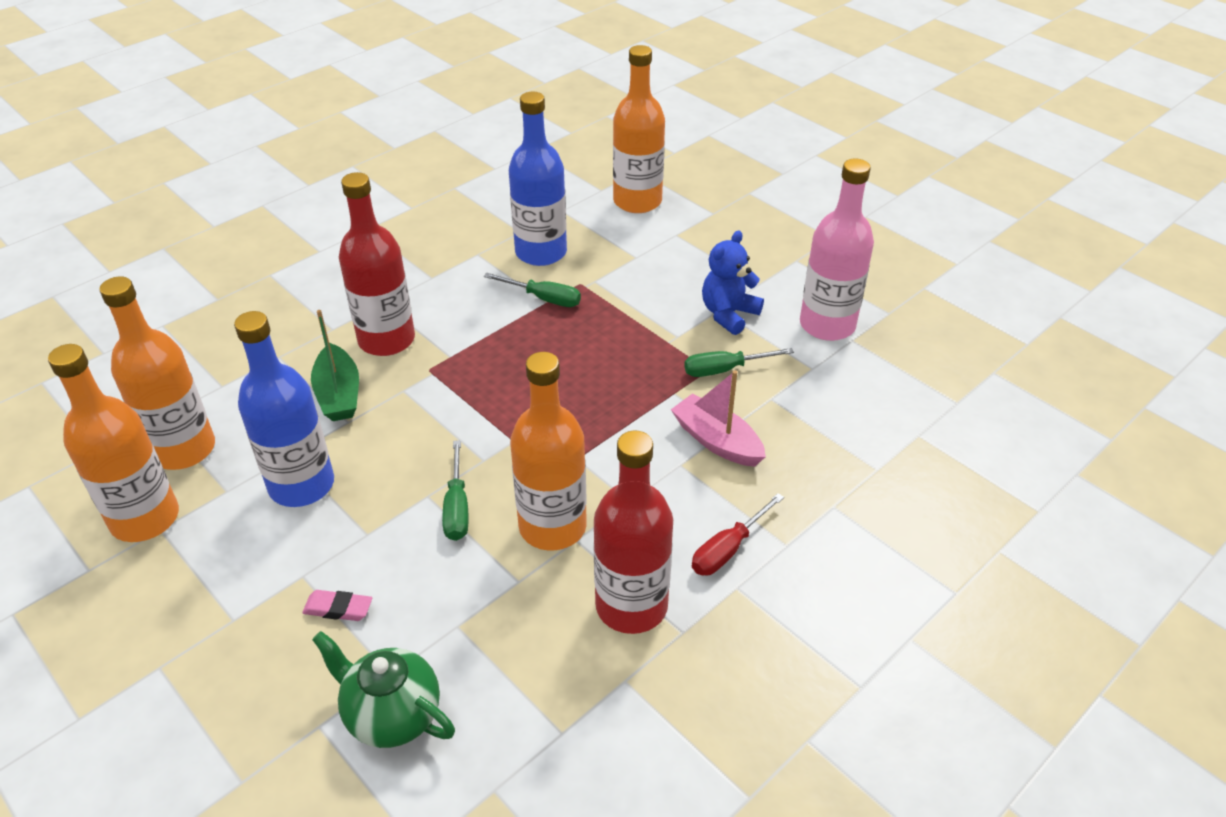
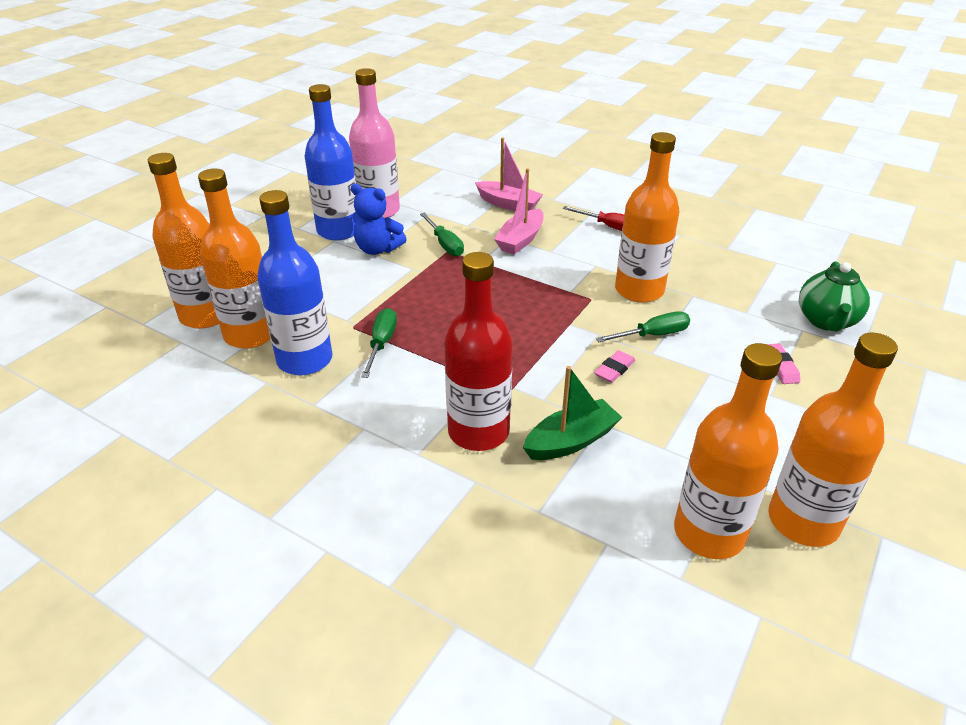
camera: 105 degrees left, 5 degrees down
blue bottle [234,311,334,507] -> blue bottle moved to [305,84,356,241]
red bottle [593,430,673,634] -> none
none -> orange bottle [198,169,270,349]
none -> pink boat [475,137,543,211]
none -> pink eraser [594,350,636,383]

